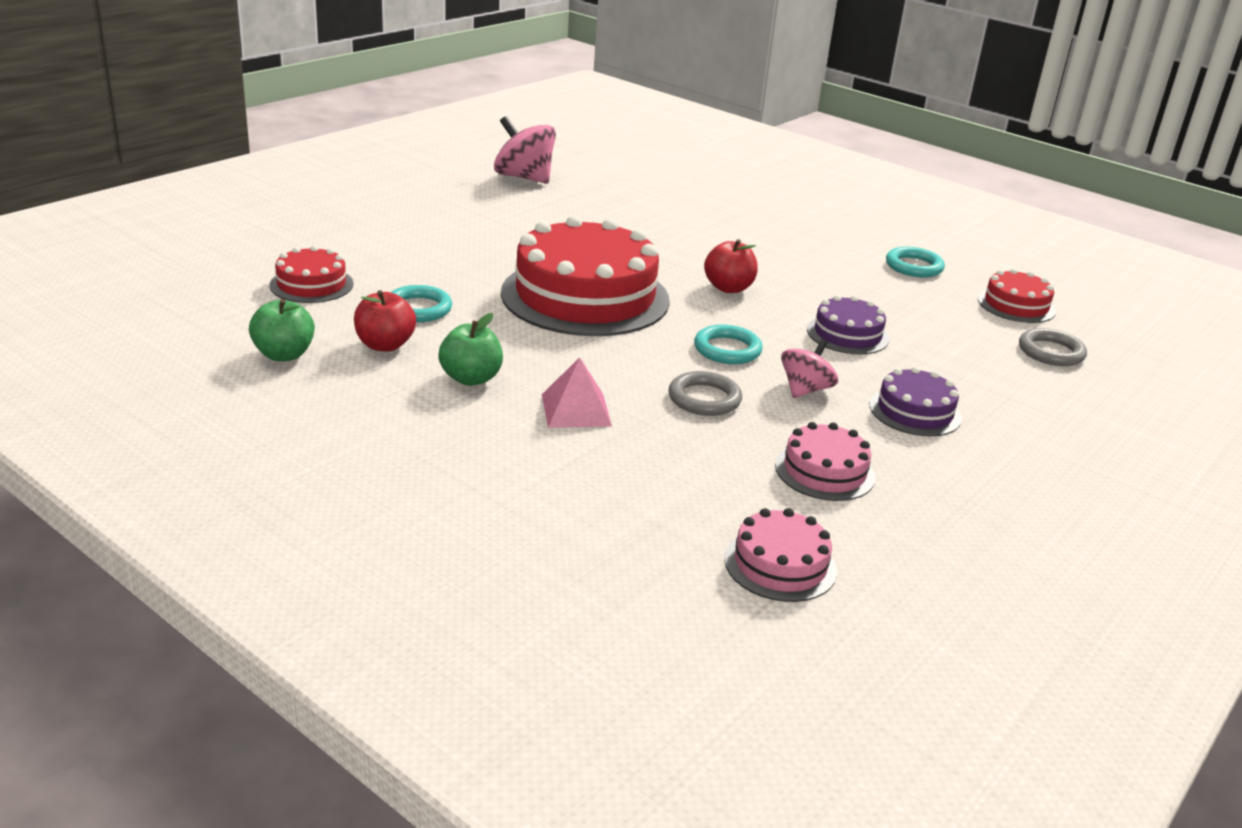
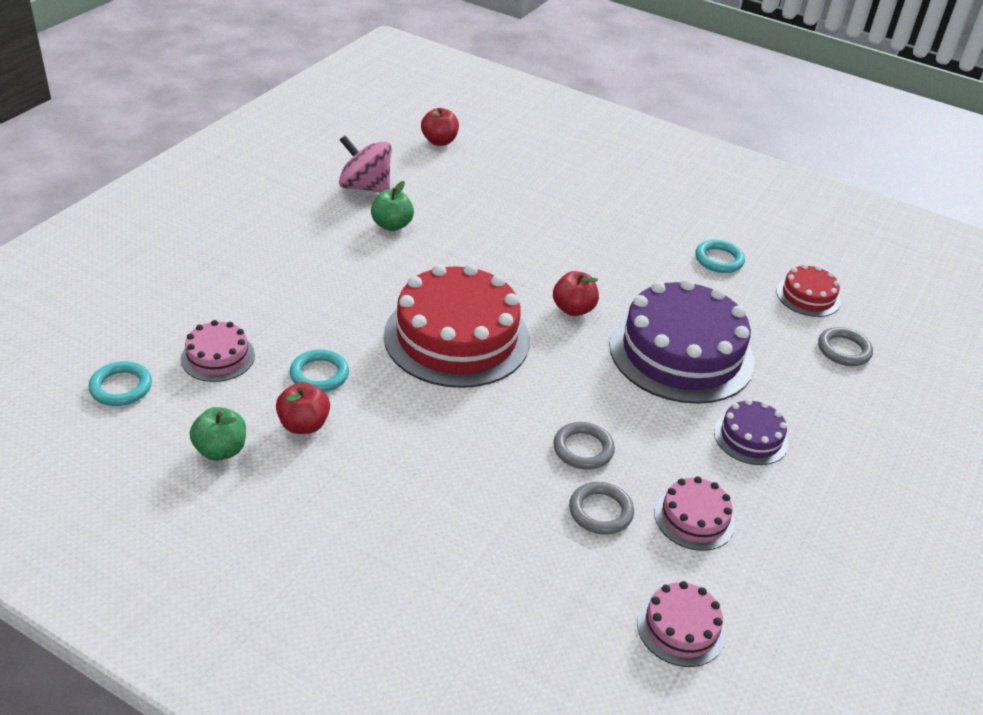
camera: 10 degrees left, 10 degrees up
red cake [269,245,353,303] -> pink cake [181,320,255,382]
green apple [438,313,503,386] -> green apple moved to [371,181,414,231]
pink pyramid [542,357,612,428] -> none
turquoise ring [694,325,763,364] -> turquoise ring moved to [89,361,152,406]
pink spinning top [781,339,838,398] -> none
purple cake [807,295,889,355] -> purple cake [609,279,755,404], size x2.11
none -> red apple [421,108,459,146]
none -> grey ring [569,482,634,535]

